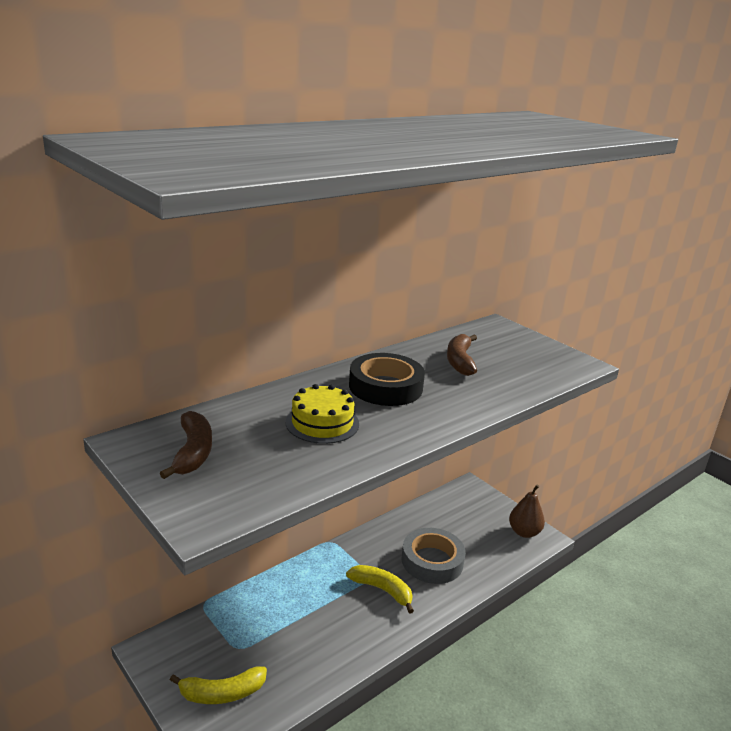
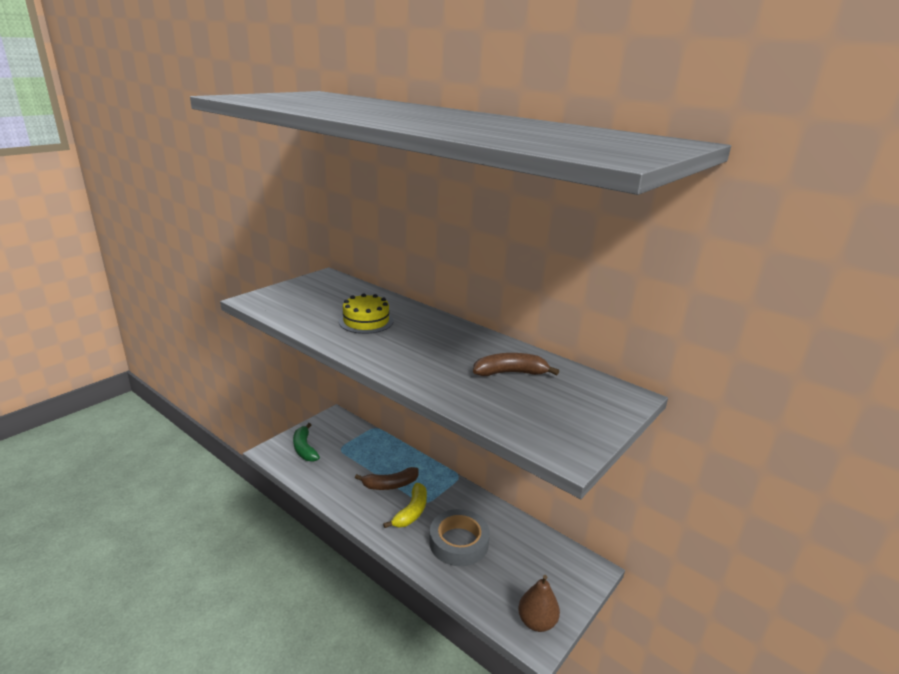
camera: 80 degrees right, 0 degrees up
brown banana [160,411,212,479] -> brown banana moved to [355,467,419,490]
yellow banana [170,666,267,704] -> green banana [293,423,320,462]
black tape [349,353,425,406] -> none

